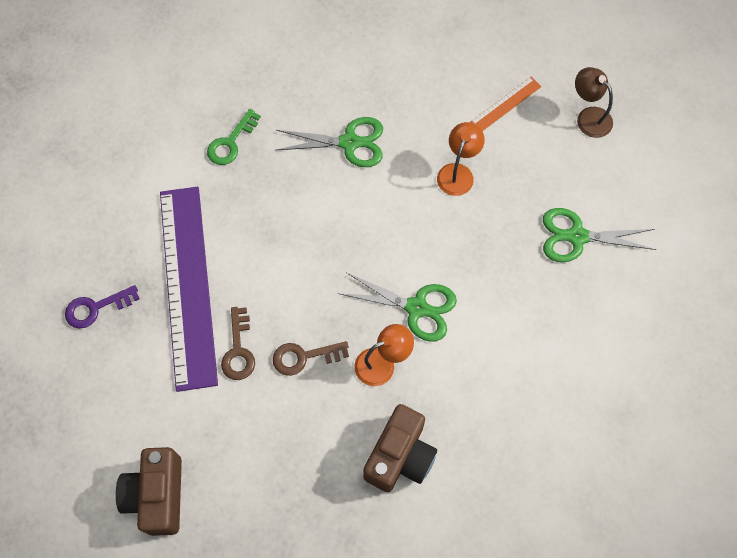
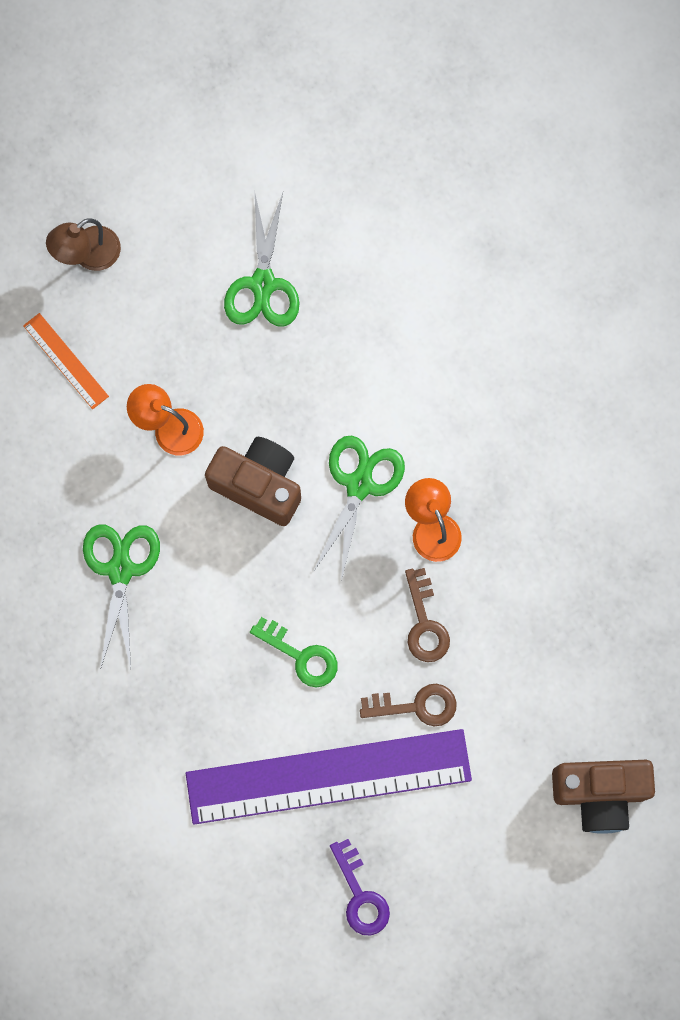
camera: 90 degrees left, 10 degrees up
green key [207,109,261,165] -> green key moved to [250,617,338,687]
brown camera [363,404,437,492] -> brown camera moved to [205,437,301,526]

